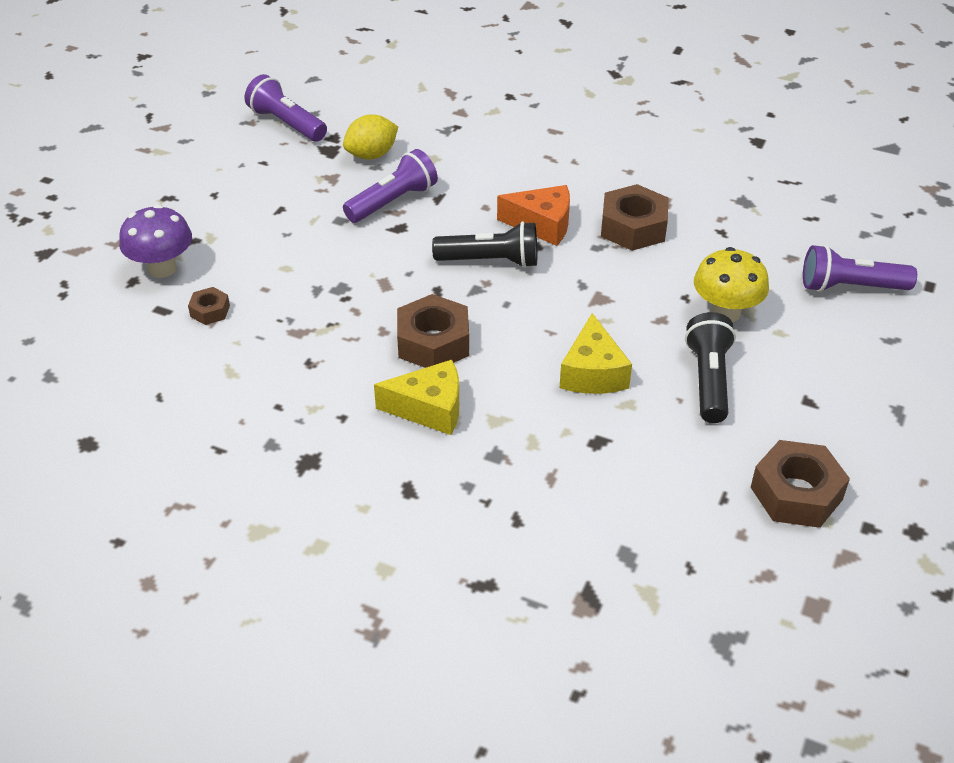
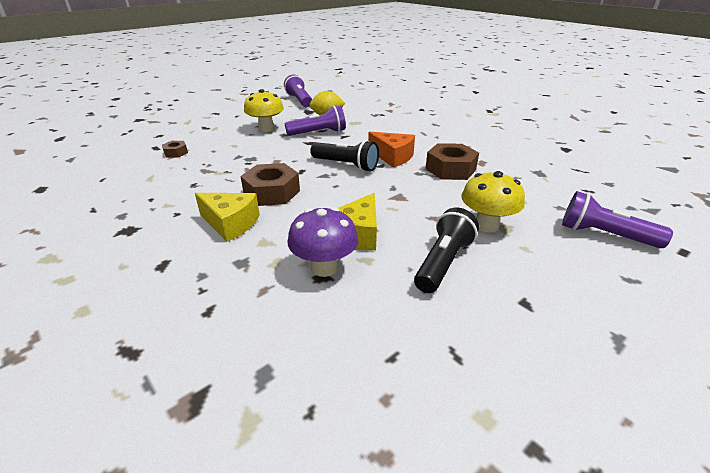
camera: 25 degrees right, 10 degrees down
purple mushroom [119,204,192,278] -> purple mushroom moved to [287,207,358,277]
brown nut [751,440,850,528] -> none
none -> yellow mushroom [244,89,284,132]

